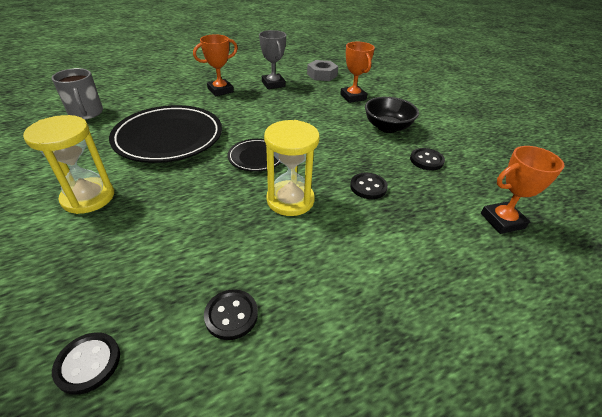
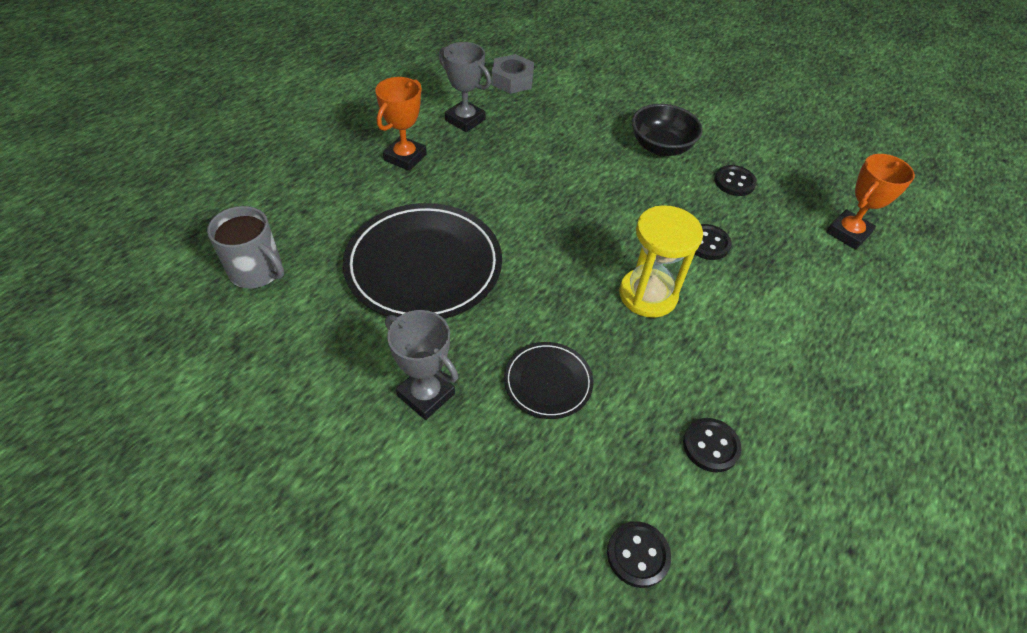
camera: 30 degrees left, 10 degrees up
yellow hourglass [23,115,114,214] -> grey trophy [385,310,458,420]
black plate [228,139,281,172] -> black plate moved to [504,342,594,419]
orange trophy [340,42,375,103] -> none

